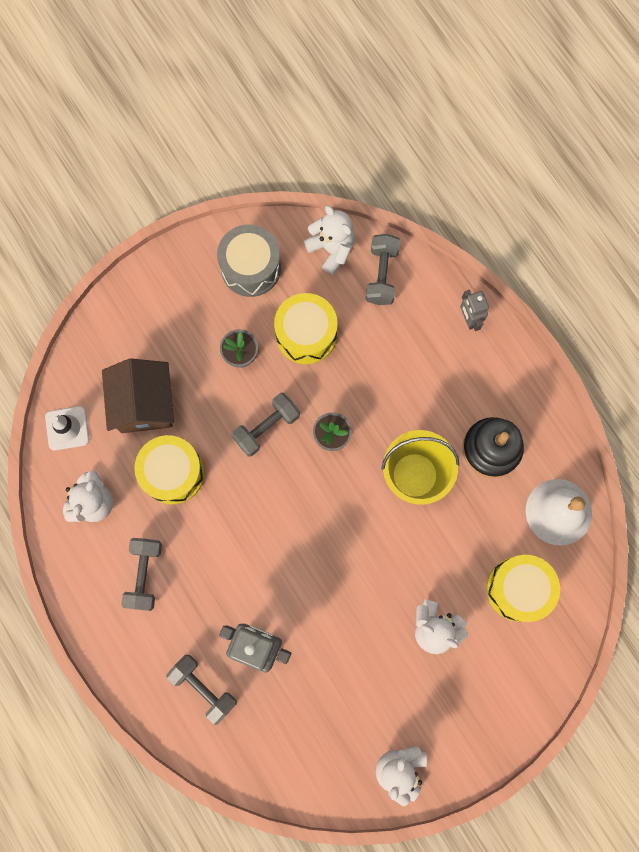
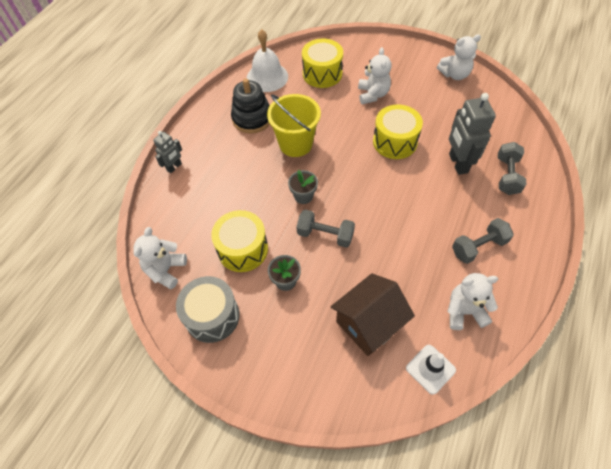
camera: 120 degrees left, 20 degrees down
yellow drum [134,435,204,504] -> yellow drum moved to [373,105,423,159]
grey dumbbell [366,234,400,305] -> none

